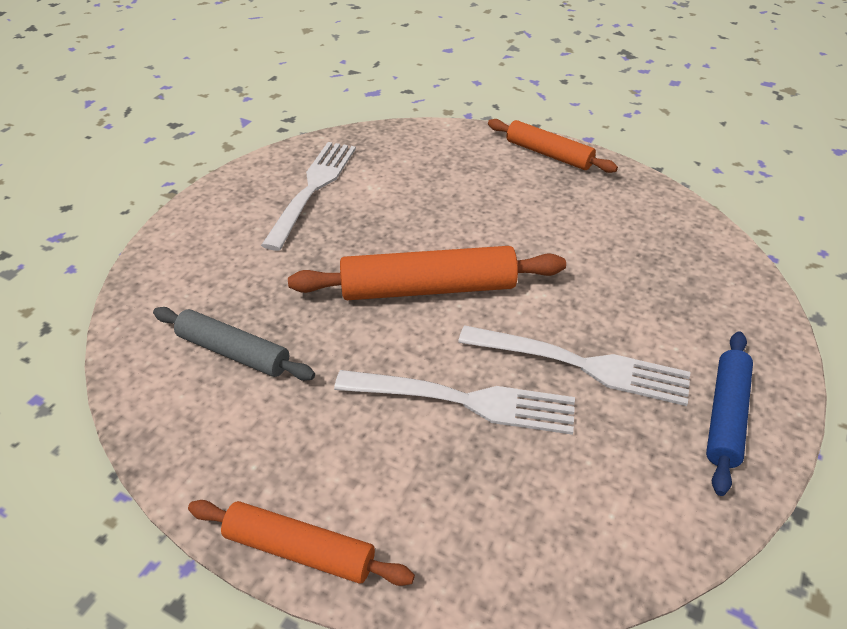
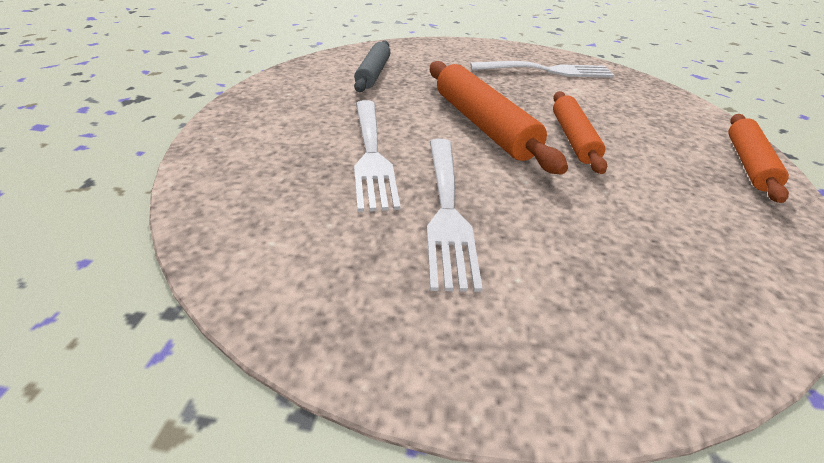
camera: 70 degrees right, 5 degrees down
orange rolling pin [188,500,415,586] -> orange rolling pin moved to [553,91,607,174]
blue rolling pin [706,331,753,496] -> none

